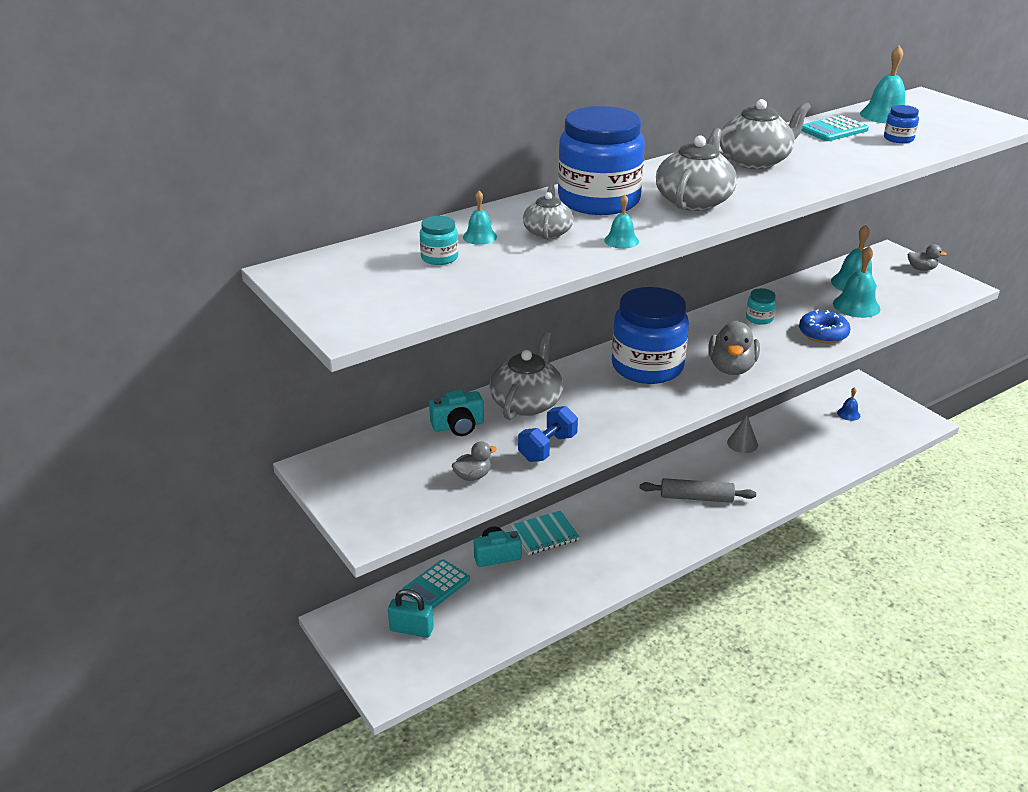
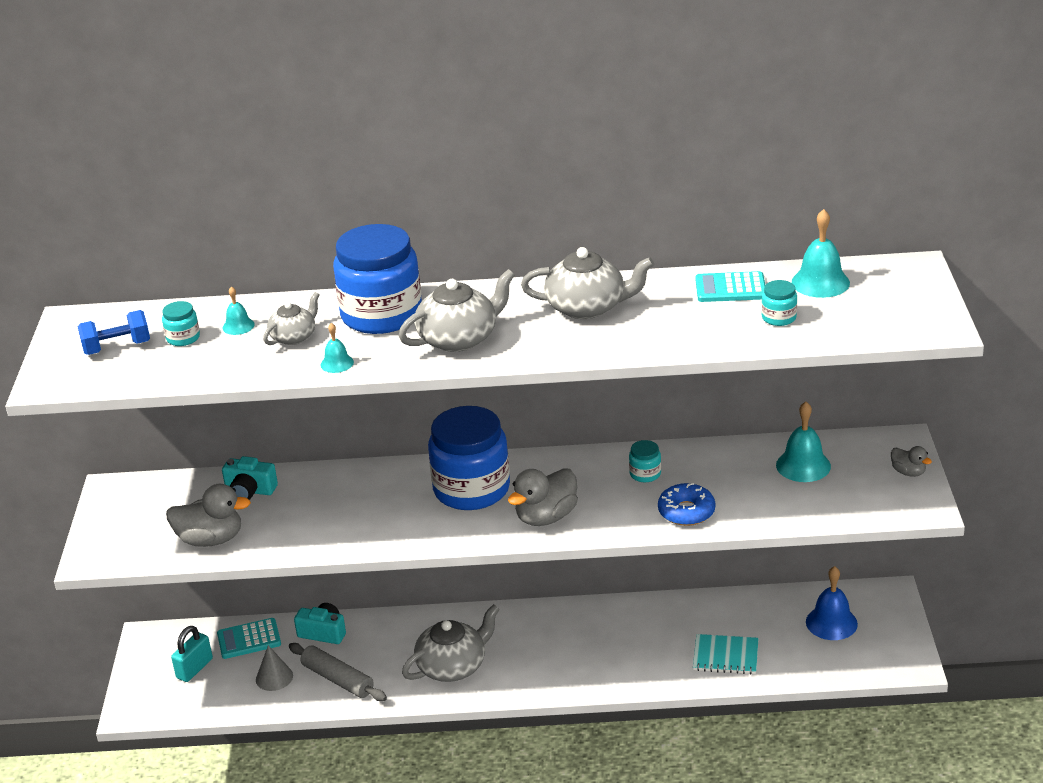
camera: 35 degrees right, 0 degrees up
turquoise padlock [388,589,434,638] -> turquoise padlock turned 75 degrees clockwise [171,626,213,682]
grey duck [452,441,497,481] -> grey duck [166,484,251,547], size x1.86
grey teapot [489,332,563,420] -> grey teapot moved to [402,604,500,682]
turquoise notebook [510,510,580,555] -> turquoise notebook moved to [693,634,759,675]
blue dumbbell [518,406,578,462] -> blue dumbbell moved to [77,310,150,355]
grey rolling pin [640,478,756,503] -> grey rolling pin moved to [289,643,387,701]
grey cone [727,415,758,453] -> grey cone moved to [256,645,293,691]
turquoise bell [833,246,880,318] -> none
blue bell [837,387,860,421] -> blue bell [806,566,858,640], size x1.80
blue jar [884,105,919,143] -> turquoise jar [761,280,797,326]

